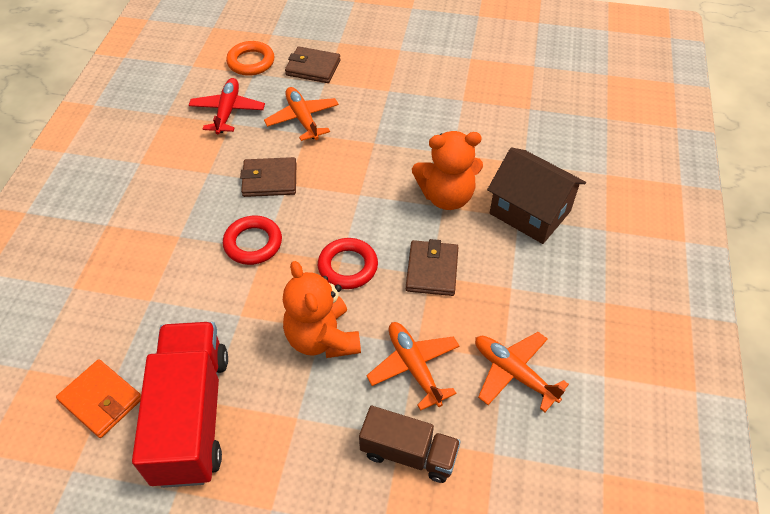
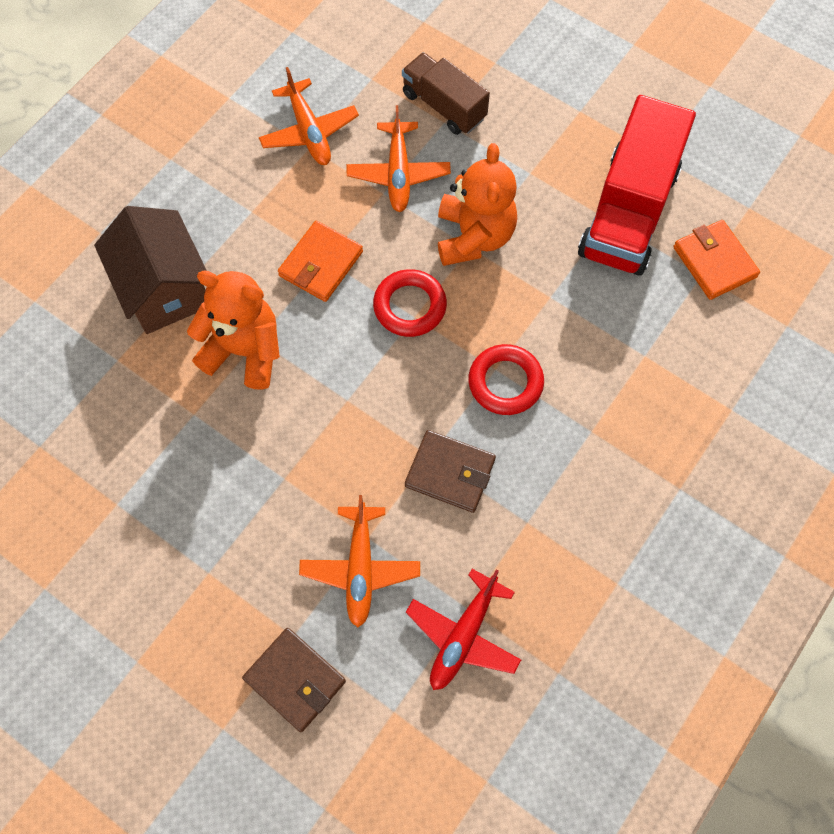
camera: 155 degrees left, 15 degrees up
orange ring [226,41,274,76] -> none
brown wallet [406,239,458,296] -> orange wallet [278,221,363,302]

